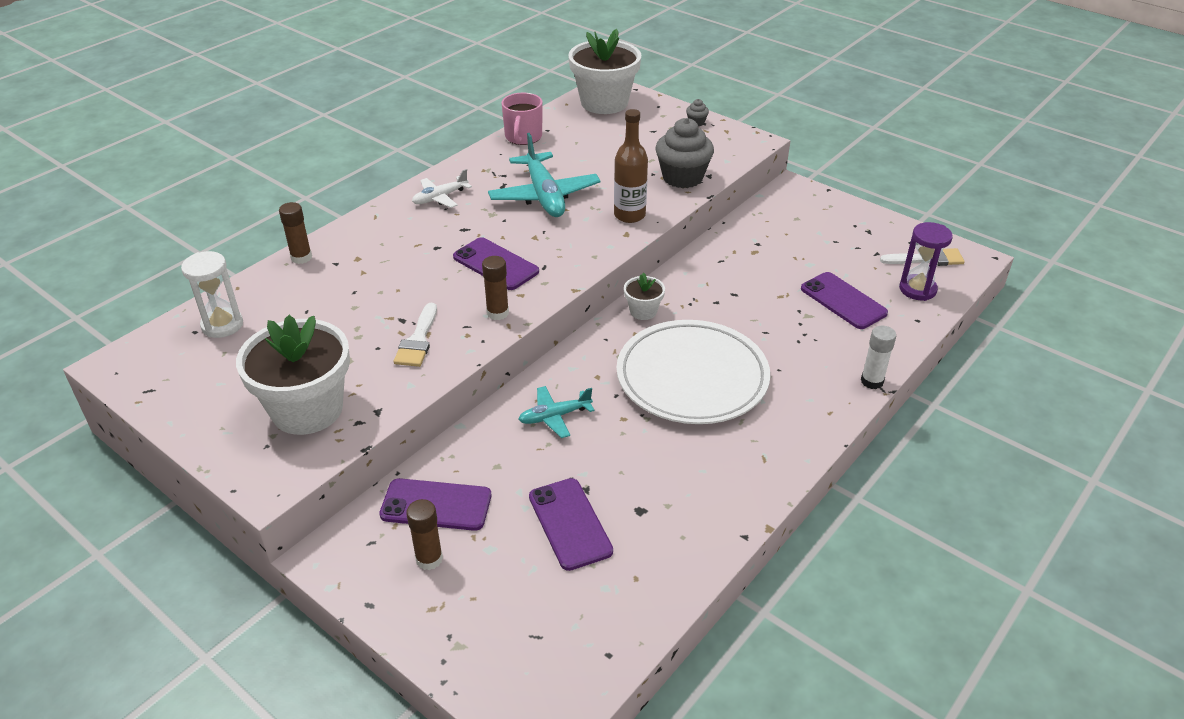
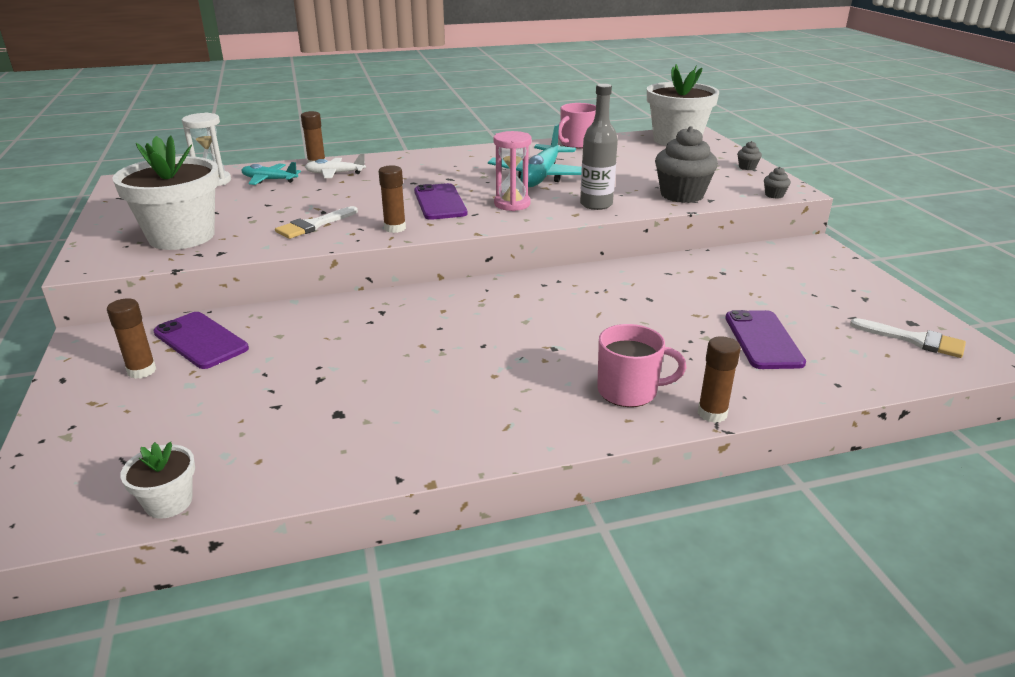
camera: 35 degrees right, 10 degrees down
white plane [412,169,472,208] -> white plane moved to [305,154,366,178]
turquoise plane [518,386,594,438] -> turquoise plane moved to [241,162,301,185]
purple phone [529,478,613,571] -> none
brown bottle [614,109,648,223] -> grey bottle [580,84,618,210]
white plate [617,320,770,424] -> none
white flower pot [624,272,665,320] -> white flower pot moved to [120,442,195,519]
white glue stick [861,326,896,389] -> brown glue stick [698,336,741,423]
purple hourglass [899,222,953,301] -> none
none -> pink hourglass [493,131,532,211]
none -> pink mug [597,324,686,407]
none -> grey cupcake [764,167,791,199]

